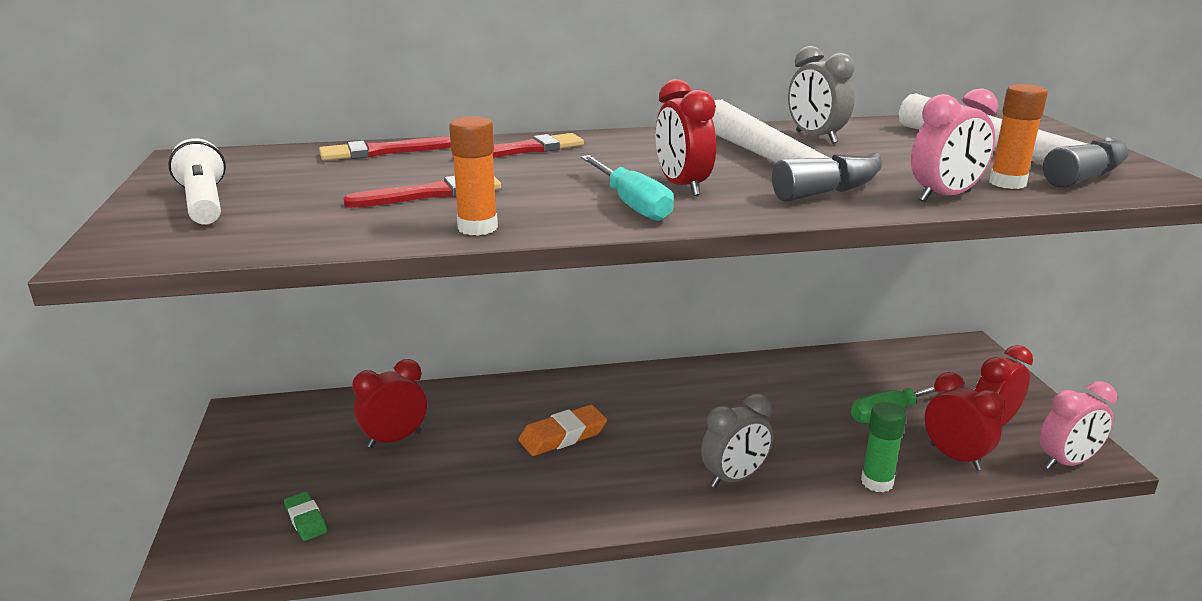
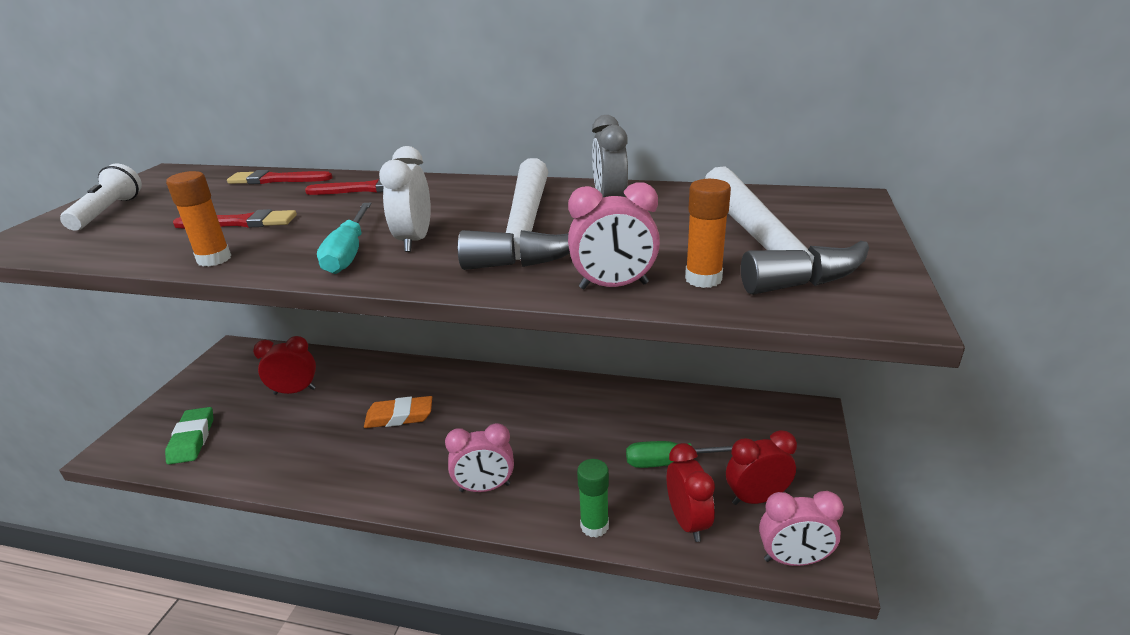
camera: 25 degrees right, 5 degrees up
green eraser [284,492,327,541] -> green eraser [165,407,213,464], size x1.59
red clock [656,79,716,196] -> white clock [379,146,431,252]
grey clock [701,393,773,488] -> pink clock [445,423,514,492]

